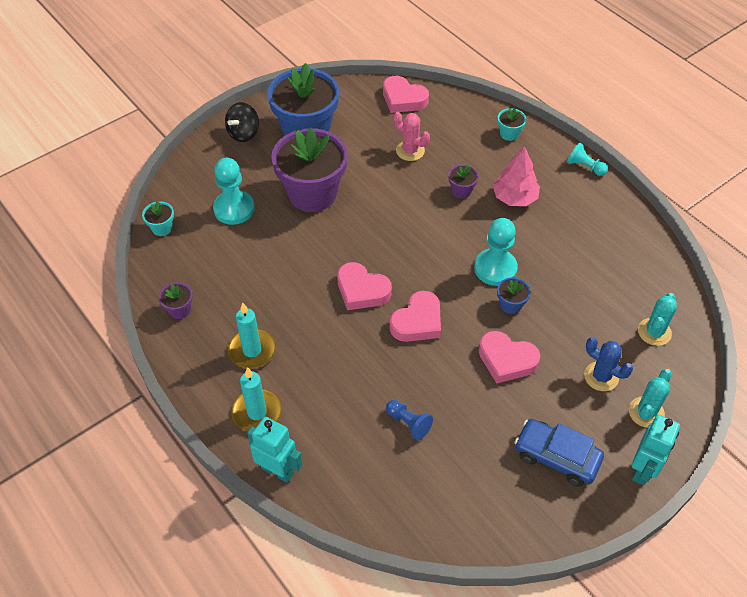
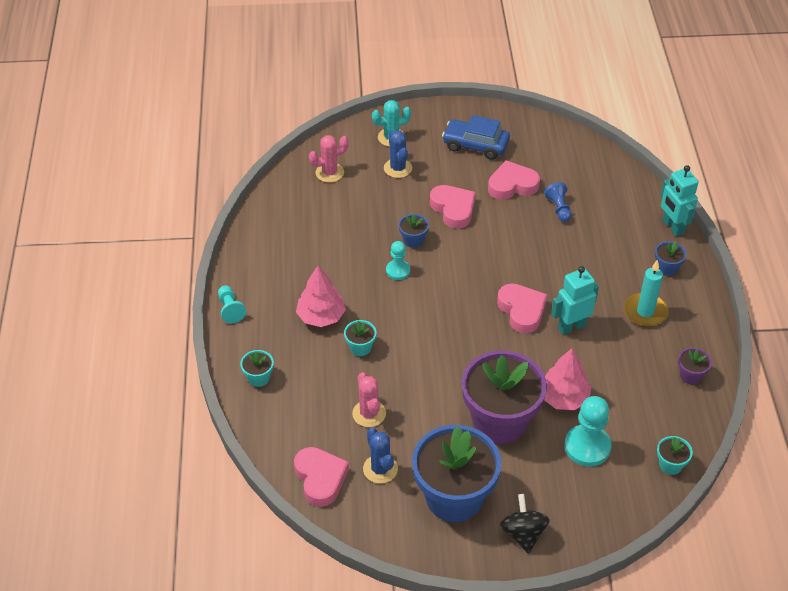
camera: 145 degrees left, 5 degrees down
black spinning top [225,102,259,142] -> black spinning top turned 75 degrees counterclockwise [500,494,550,553]
turquoise candle [231,367,282,432] -> blue flower pot [655,241,686,276]
pink heart [390,291,441,342] -> pink heart moved to [488,160,540,200]
purple flower pot [448,165,479,199] -> turquoise flower pot [344,320,377,356]
turquoise pawn [474,218,518,286] -> turquoise pawn [386,241,410,280], size x0.59
blue car [514,419,604,487] -> blue car turned 135 degrees clockwise [442,115,510,160]
turquoise robot [632,415,680,485] -> turquoise robot moved to [551,266,599,335]
turquoise cactus [638,293,677,346] -> pink cactus [309,135,349,183]
none -> blue cactus [363,428,398,484]
none -> pink tree [544,348,592,410]

